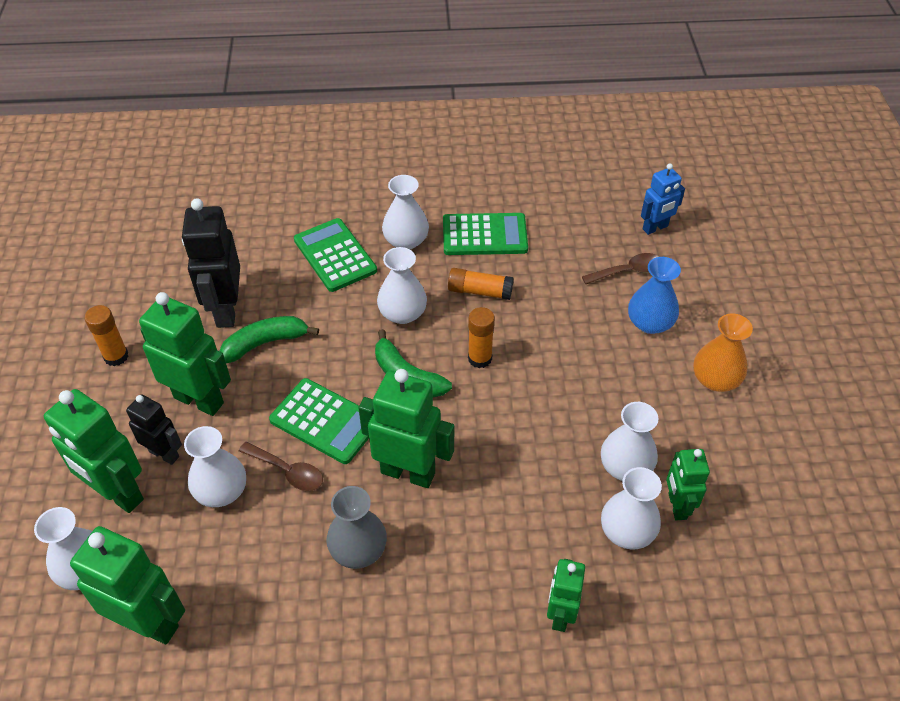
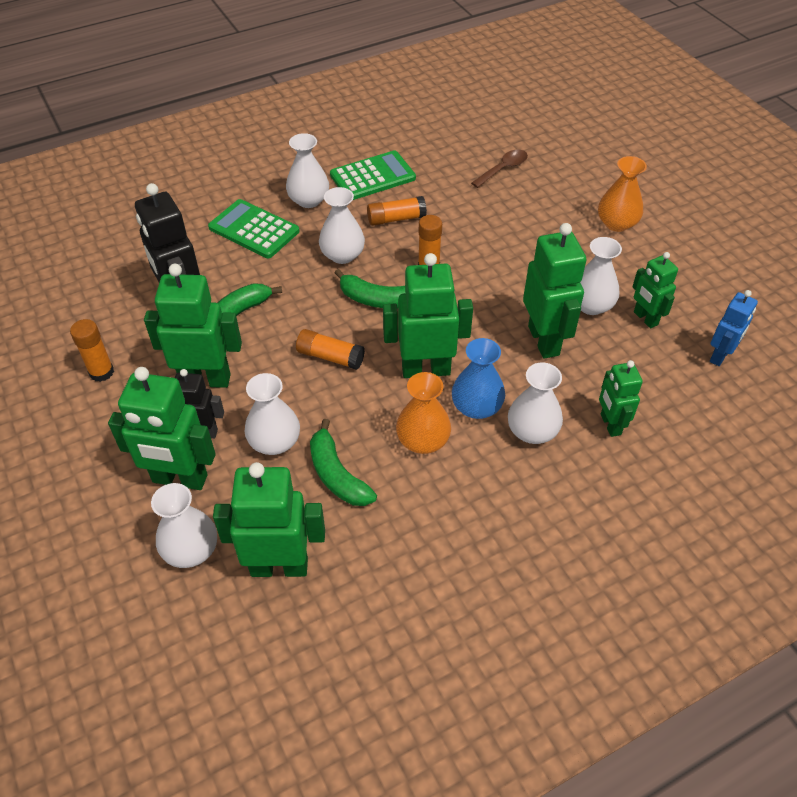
camera: 25 degrees left, 0 degrees up
brown spoon [239,442,323,491] -> none
green calculator [269,378,369,464] -> orange glue stick [296,329,365,370]
grey vase [327,486,387,569] -> orange vase [396,372,451,454]
white vase [601,467,662,550] -> white vase moved to [508,362,563,444]
blue vase [628,257,681,334] -> blue vase moved to [452,338,505,419]
blue robot [641,163,685,235] -> blue robot moved to [710,290,758,366]
none -> green banana [310,419,377,506]
none -> green robot [523,223,587,359]

